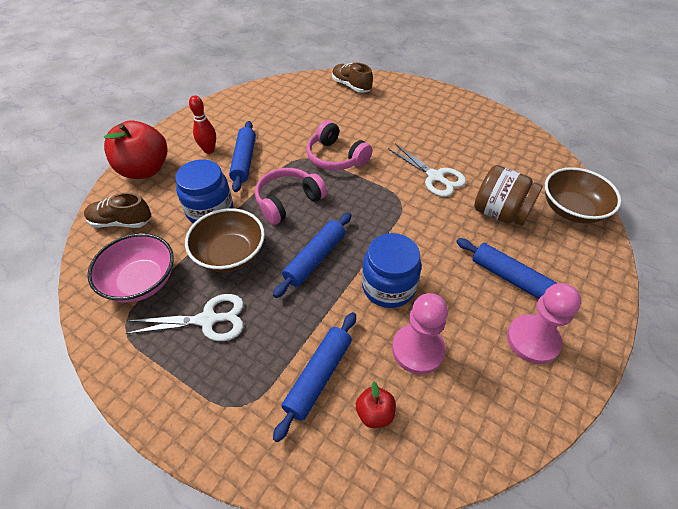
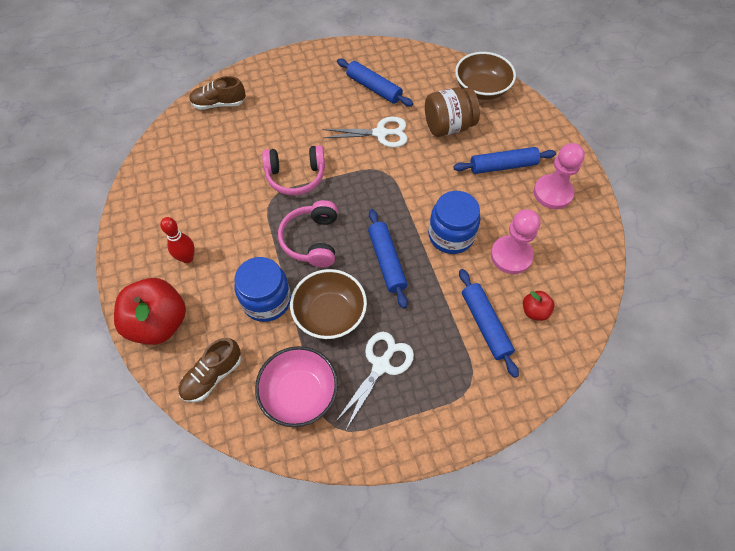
camera: 50 degrees left, 10 degrees up
blue rolling pin [229,121,256,192] -> blue rolling pin moved to [337,59,413,107]

